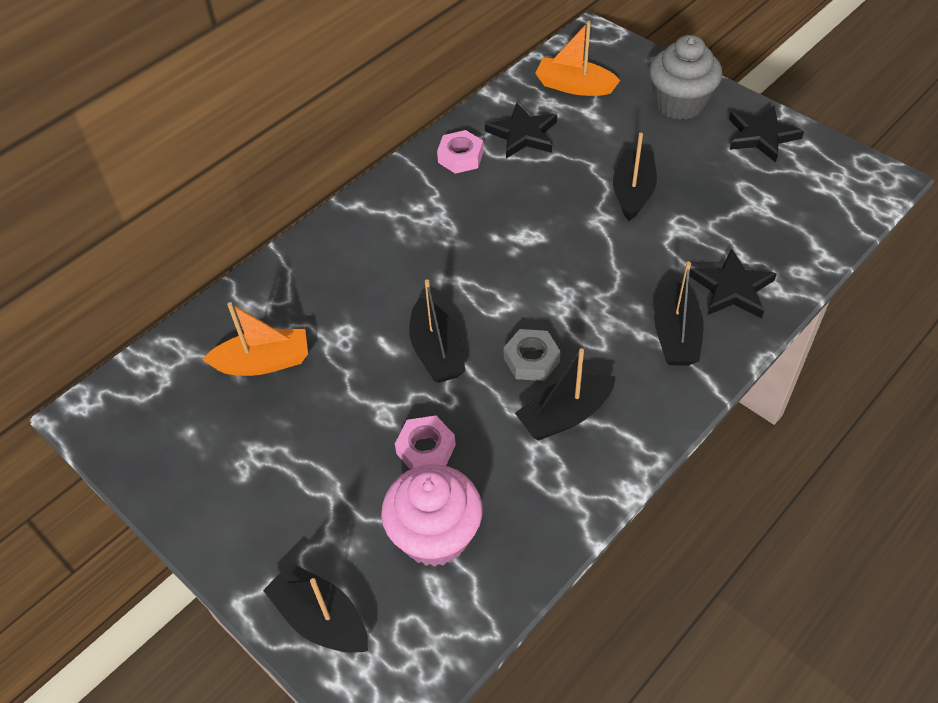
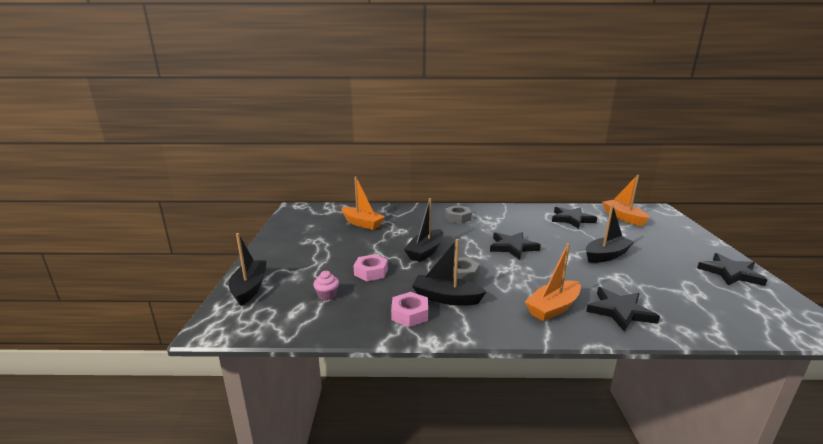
camera: 45 degrees right, 30 degrees down
pink cupcake [381,464,482,567] -> pink cupcake [313,271,339,300], size x0.43
pink nut [437,130,483,174] -> pink nut moved to [391,292,428,327]
grey cupcake [649,35,722,120] -> none
black boat [654,262,704,366] -> orange boat [525,243,581,321]
none -> grey nut [445,205,472,224]
none -> black star [490,232,541,260]

